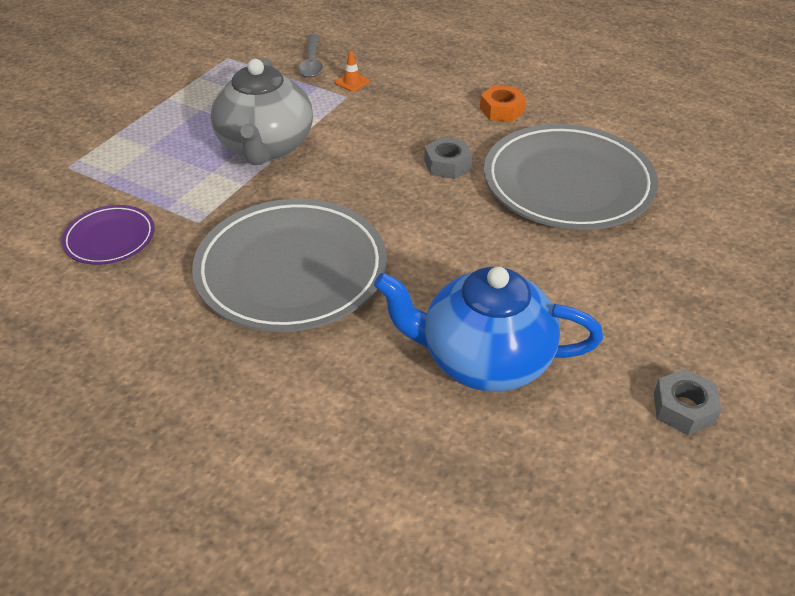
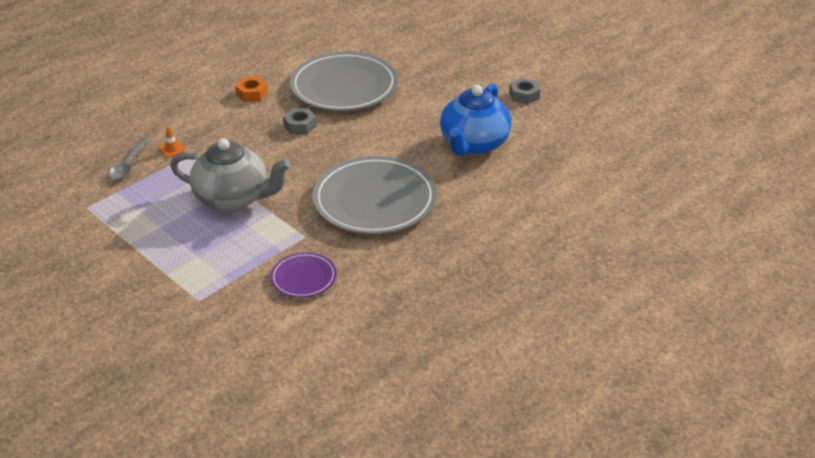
camera: 75 degrees left, 5 degrees down
grey spoon [298,34,323,77] -> grey spoon turned 90 degrees clockwise [108,138,149,180]

